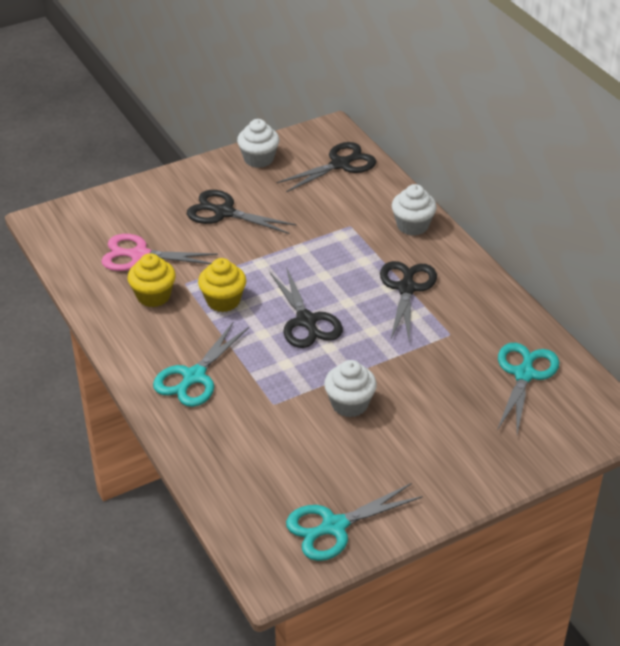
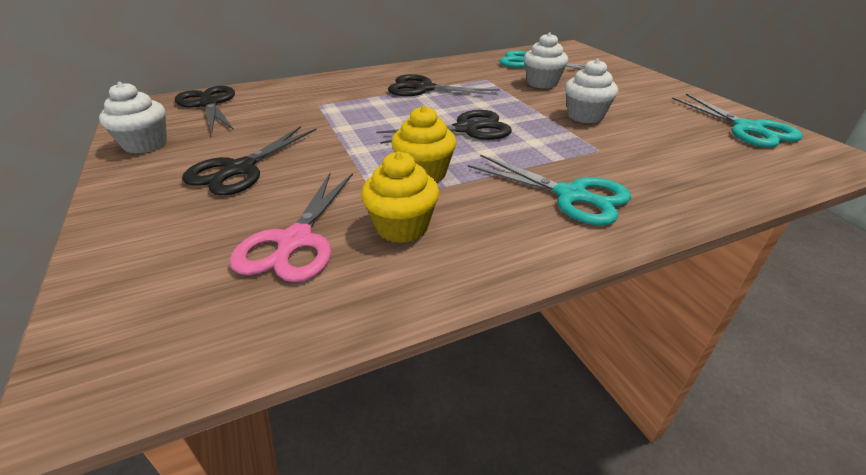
camera: 85 degrees left, 5 degrees down
white cupcake [392,184,437,236] -> white cupcake moved to [524,32,568,89]

